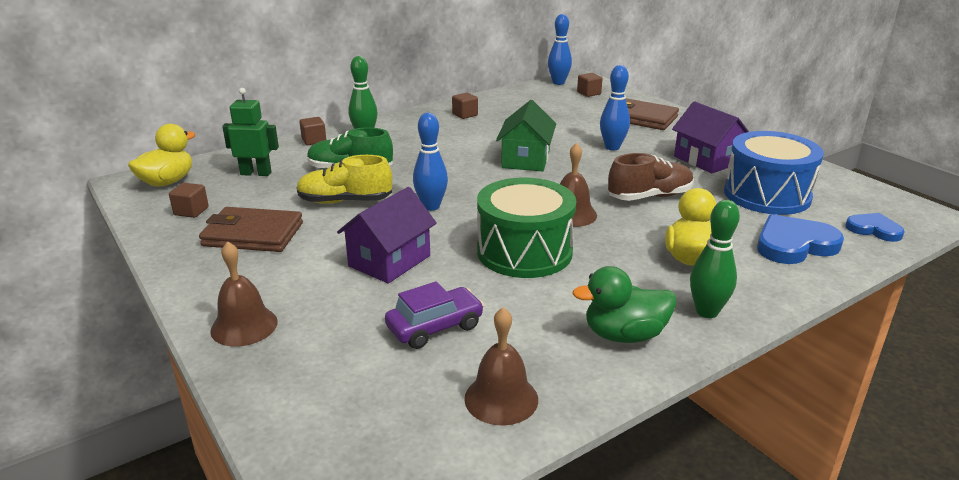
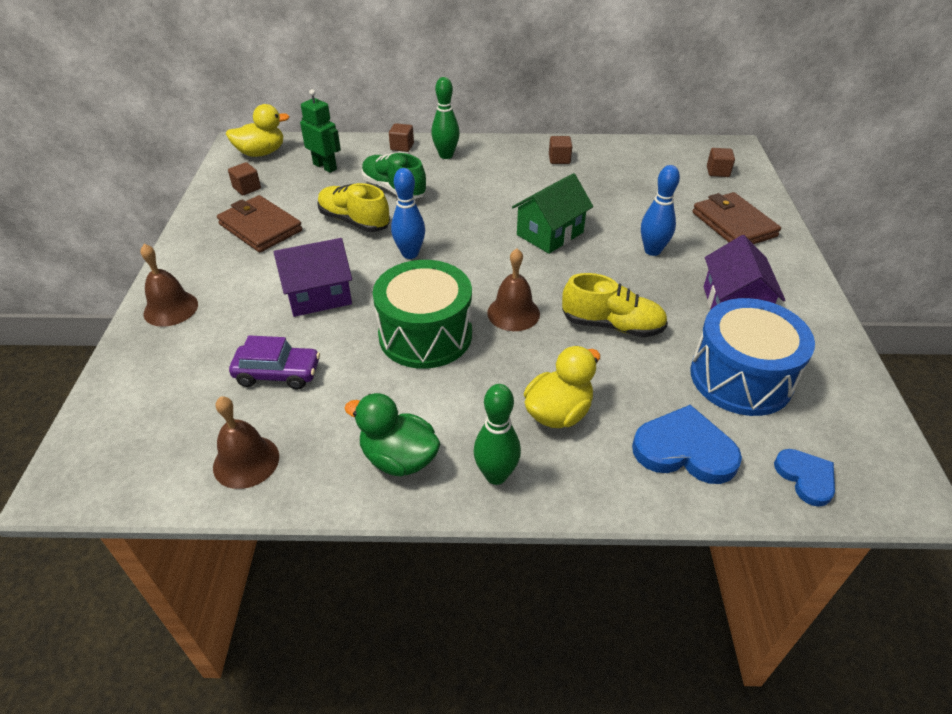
camera: 35 degrees right, 15 degrees up
blue bowling pin [548,14,572,85] -> none
brown shoe [608,153,694,201] -> yellow shoe [562,273,668,337]

